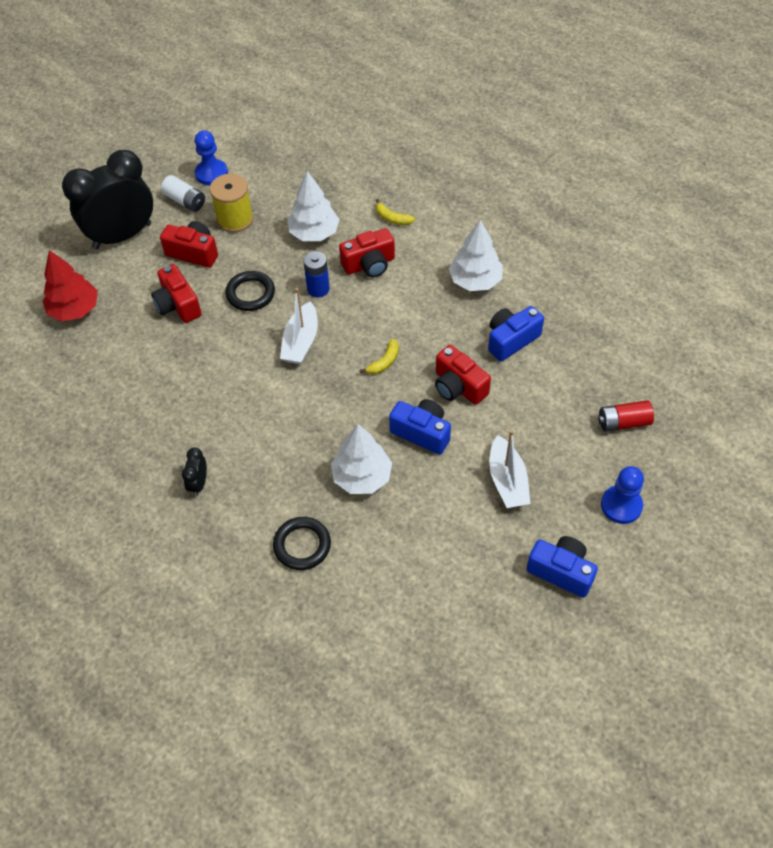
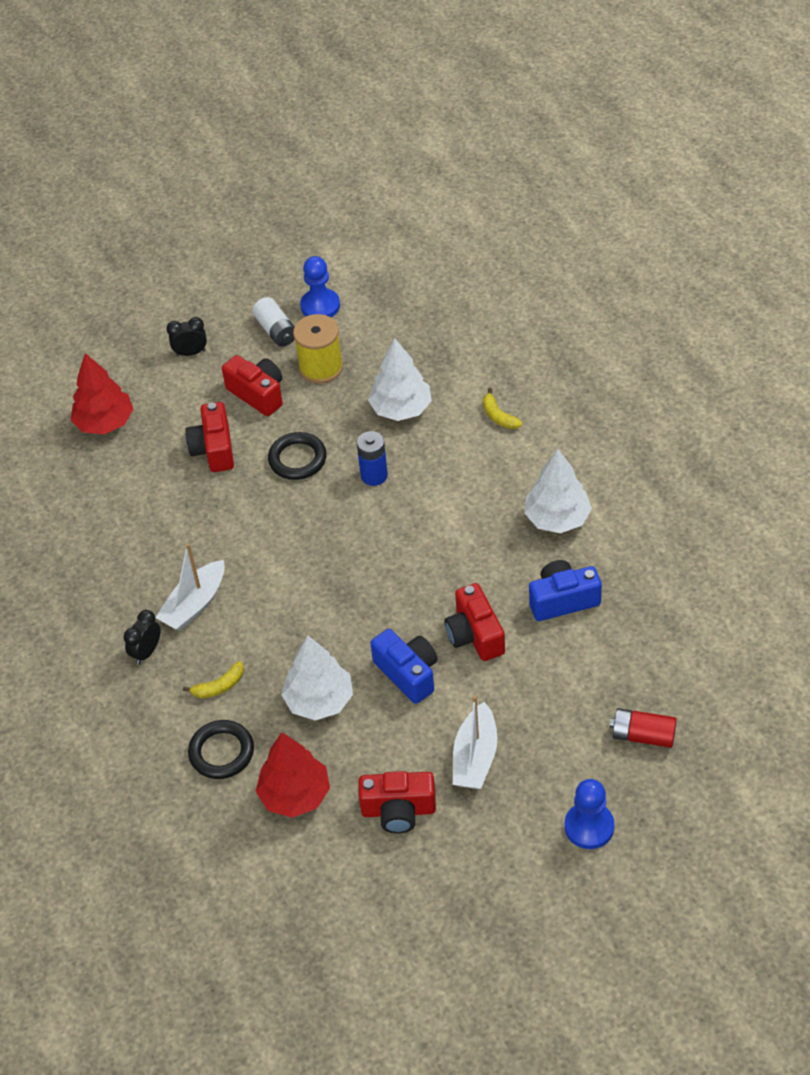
camera: 25 degrees right, 5 degrees down
black clock [62,150,153,249] -> black clock [166,317,207,356], size x0.40
white boat [280,288,318,364] -> white boat moved to [155,543,225,631]
red camera [339,228,395,277] -> red camera moved to [359,771,436,833]
yellow banana [360,339,399,374] -> yellow banana moved to [183,661,244,698]
blue camera [527,536,598,598] -> none
none -> red tree [256,732,330,818]

